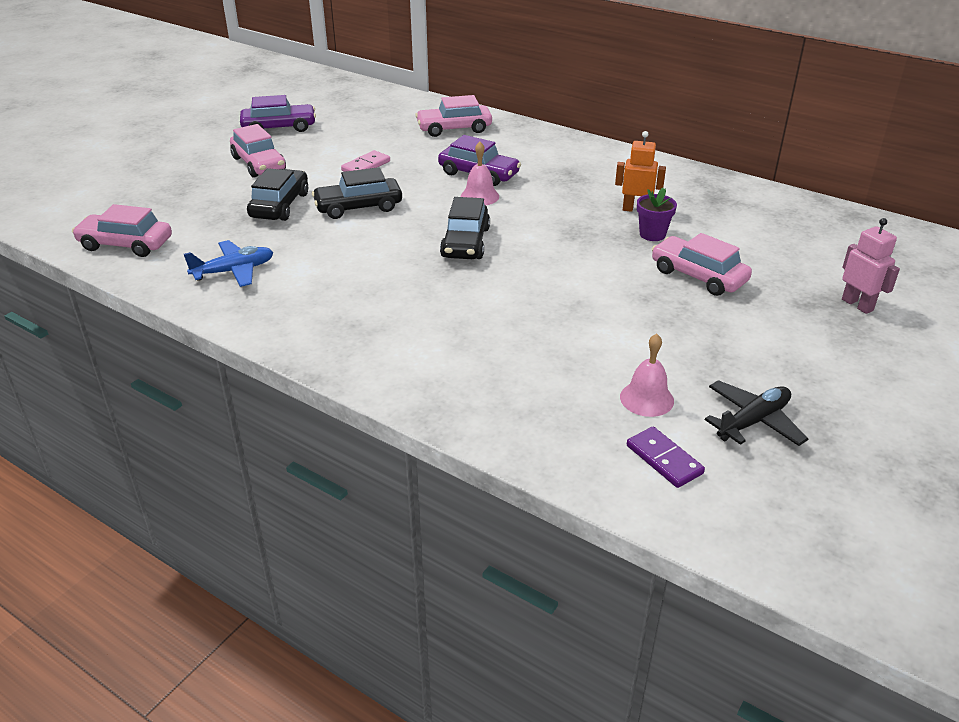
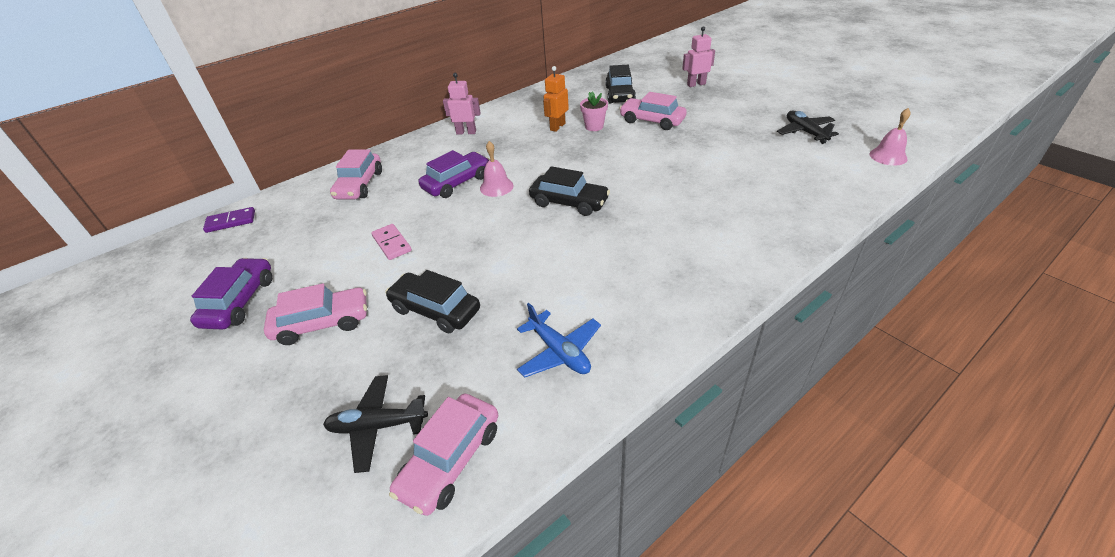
camera: 70 degrees left, 5 degrees up
blue plane [184,240,273,287] -> blue plane turned 150 degrees clockwise [517,303,601,378]
black car [312,167,402,219] -> black car moved to [605,65,636,103]
pink bell [620,333,674,417] -> pink bell moved to [870,108,911,166]
purple domino [627,427,705,488] -> purple domino moved to [203,207,255,233]
purple flower pot [637,188,677,241] -> pink flower pot [580,91,608,131]
pink car [652,233,752,296] -> pink car turned 60 degrees clockwise [619,92,687,130]
none -> black plane [323,375,428,473]
none -> pink robot [443,73,481,135]

